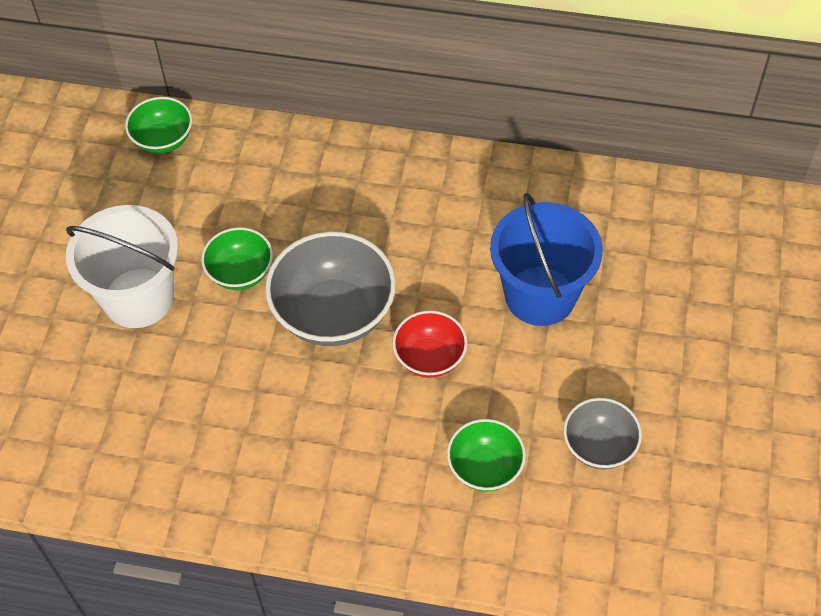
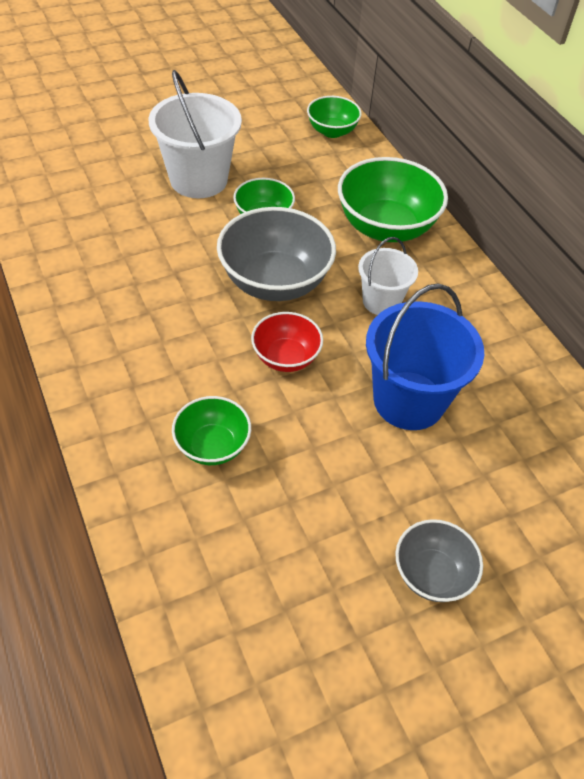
camera: 50 degrees right, 5 degrees down
grey bowl [564,398,642,469] -> grey bowl moved to [395,519,483,602]
none -> green bowl [338,157,448,242]
none -> white bucket [358,237,418,315]

